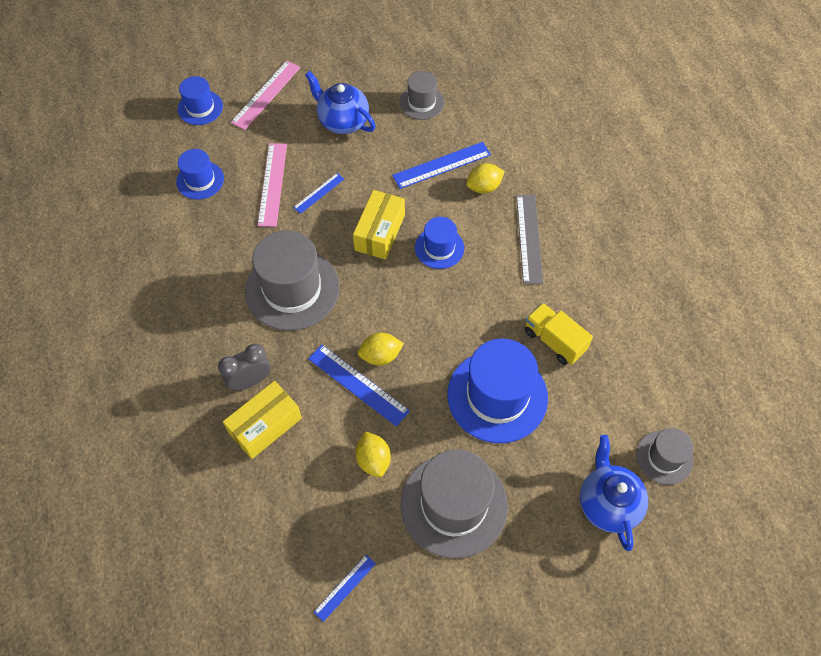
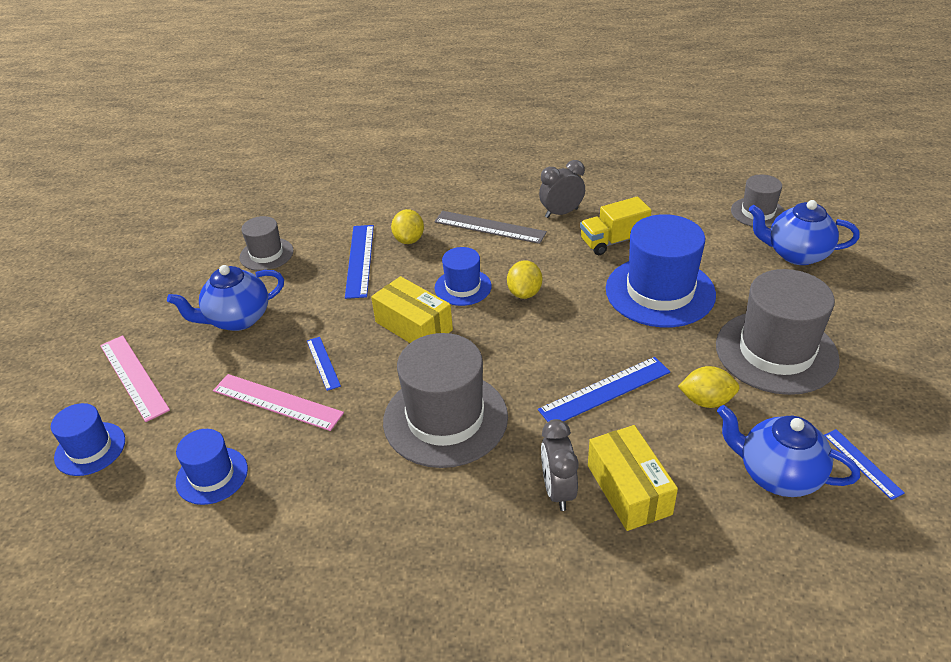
camera: 65 degrees left, 20 degrees down
yellow lemon [358,333,404,366] -> yellow lemon moved to [507,260,542,299]
none -> grey clock [539,160,585,218]
none -> blue teapot [717,405,860,497]

